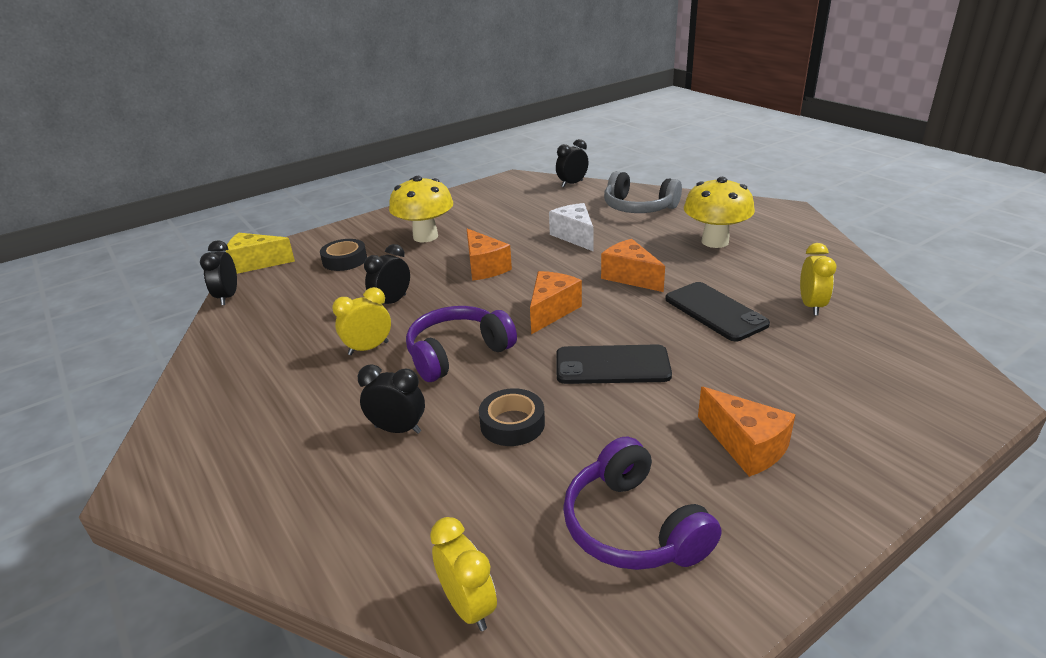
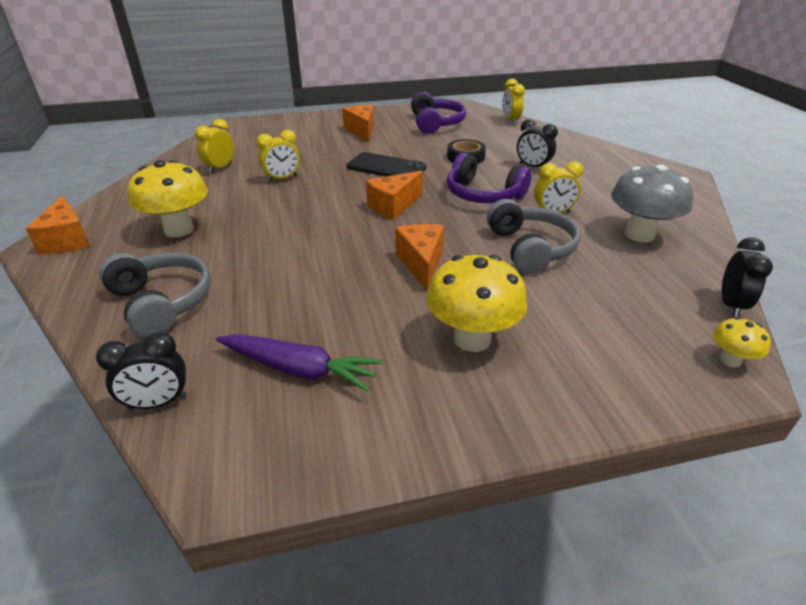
camera: 160 degrees left, 5 degrees up
yellow cheese [226,233,295,274] -> yellow mushroom [713,317,771,368]
black tape [320,239,367,271] -> none
black clock [364,244,410,305] -> grey headphones [487,199,580,274]
purple headphones [406,306,517,382] -> purple headphones turned 45 degrees clockwise [447,153,531,203]
white cheese [549,203,593,251] -> none
orange cheese [601,239,665,292] -> orange cheese moved to [25,195,90,254]
black phone [665,282,770,341] -> yellow clock [257,130,300,182]
none -> purple carrot [216,334,382,391]
none -> grey mushroom [611,164,693,242]

